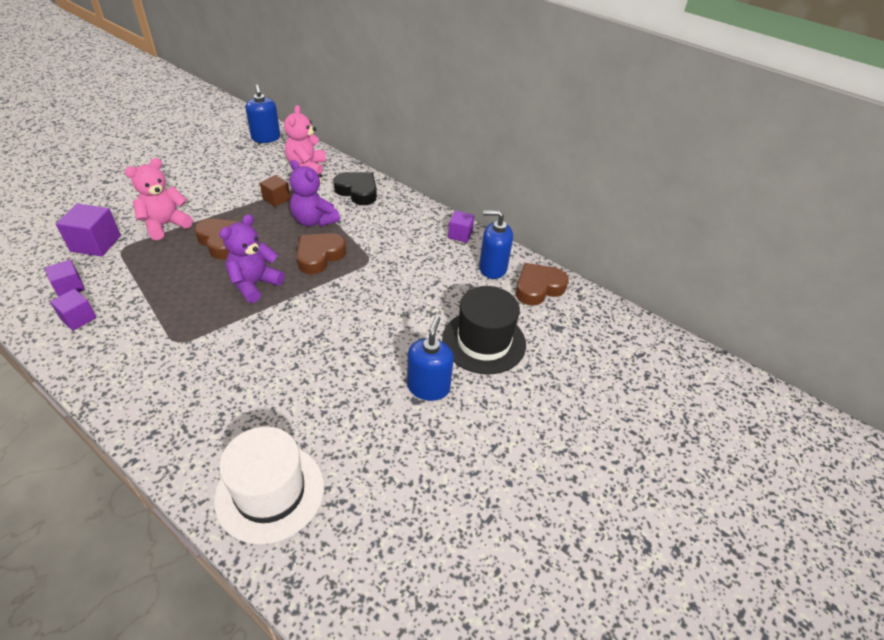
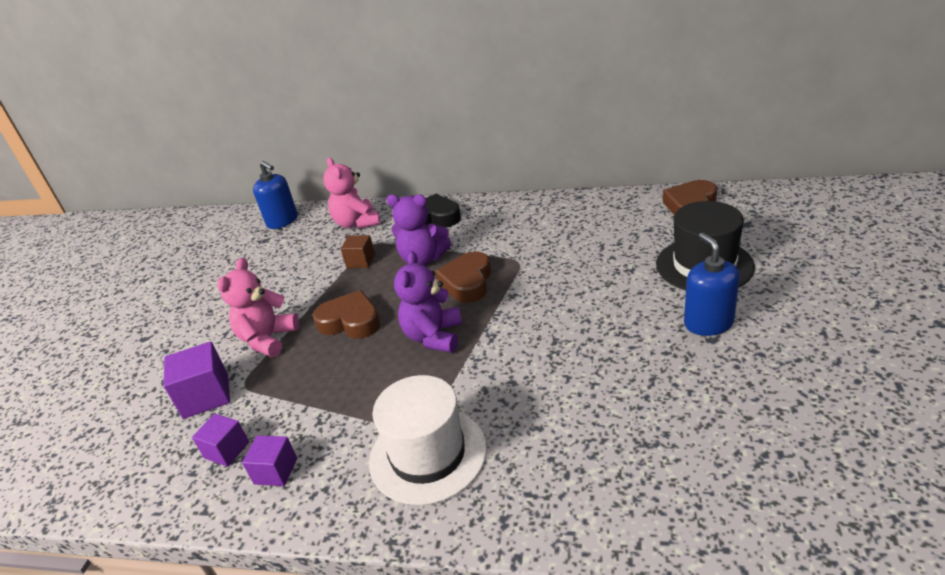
camera: 20 degrees left, 10 degrees down
white hat [214,427,324,544] -> white hat moved to [369,375,487,505]
purple cube [448,211,475,243] -> none
blue soap dispenser [479,210,513,279] -> none

